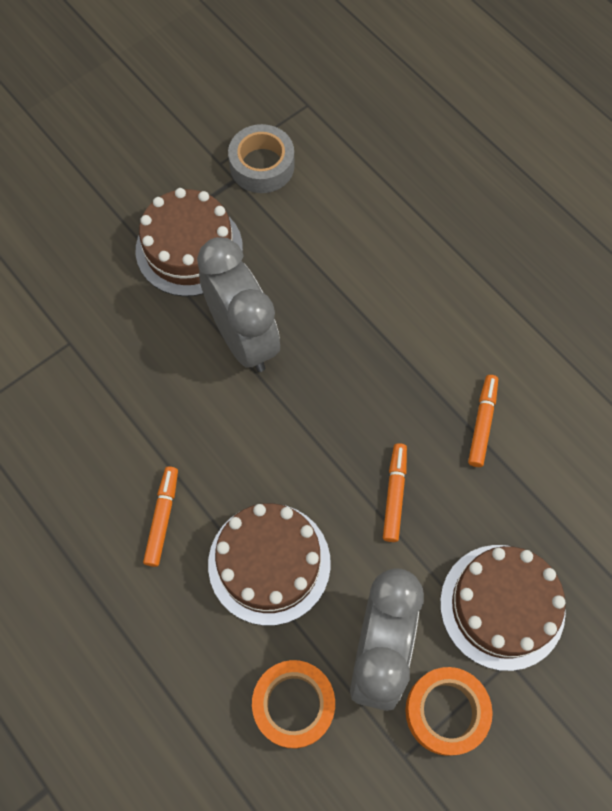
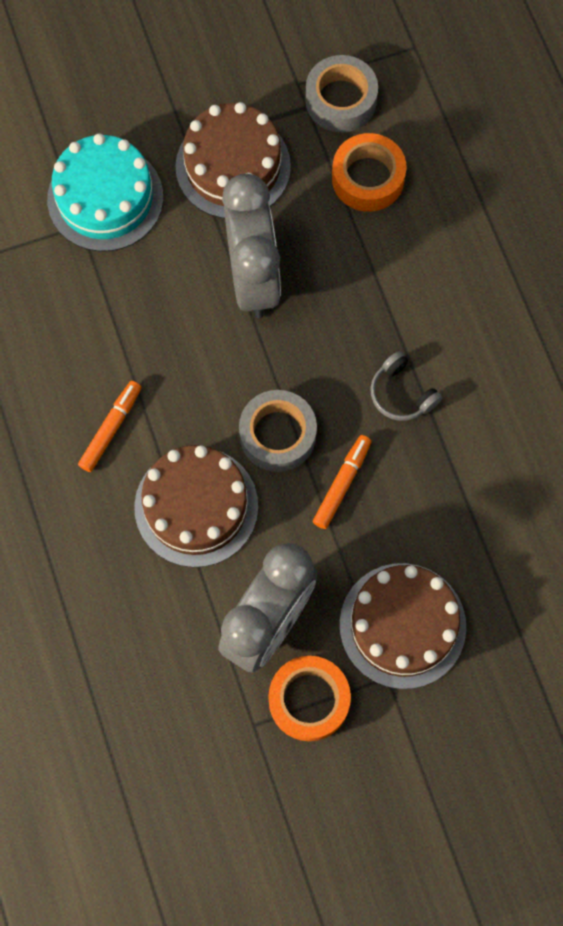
camera: 20 degrees right, 5 degrees up
orange tape [252,660,335,748] -> orange tape moved to [332,133,406,212]
orange marker [468,375,498,467] -> none
none -> turquoise cake [47,134,163,252]
none -> grey tape [239,390,317,472]
none -> grey headphones [370,351,442,421]

